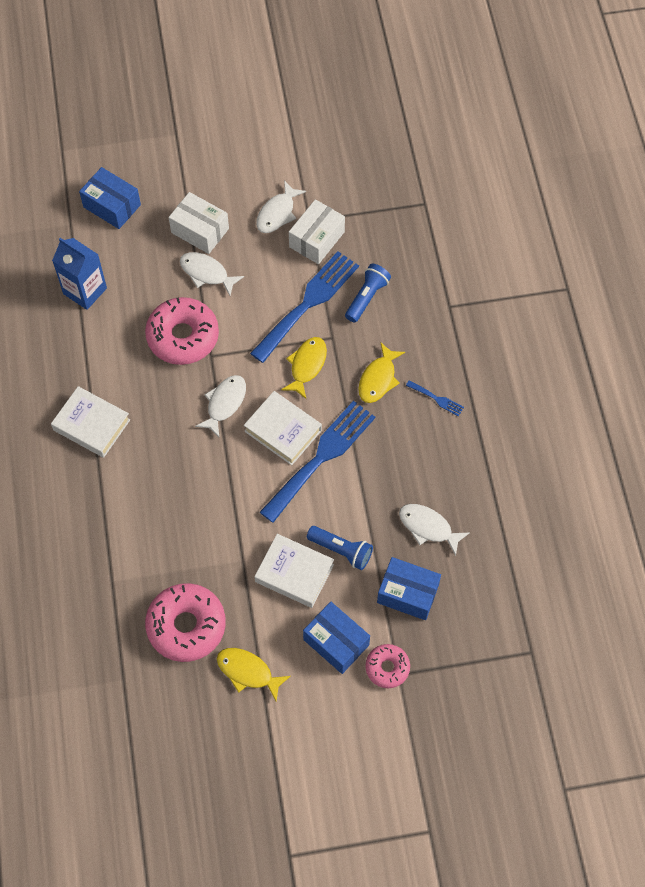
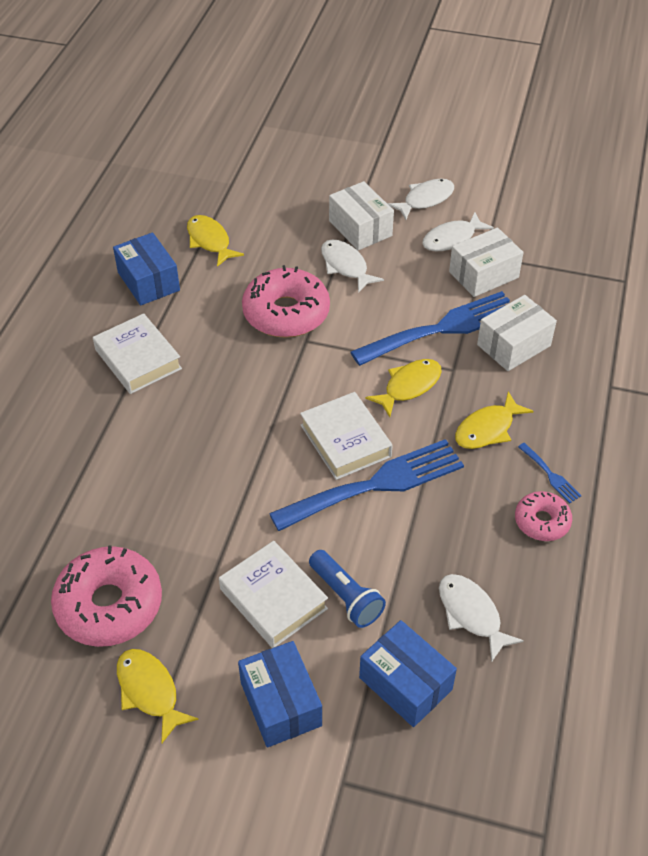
camera: 25 degrees right, 15 degrees down
blue carton [52,238,107,310] -> yellow fish [187,215,244,267]
blue box [79,167,141,229] -> blue box moved to [113,232,180,306]
white fish [195,375,246,437] -> white fish moved to [388,179,454,220]
blue flashlight [345,264,391,323] -> white box [477,295,557,371]
pink donut [365,644,410,688] -> pink donut moved to [515,491,572,541]

